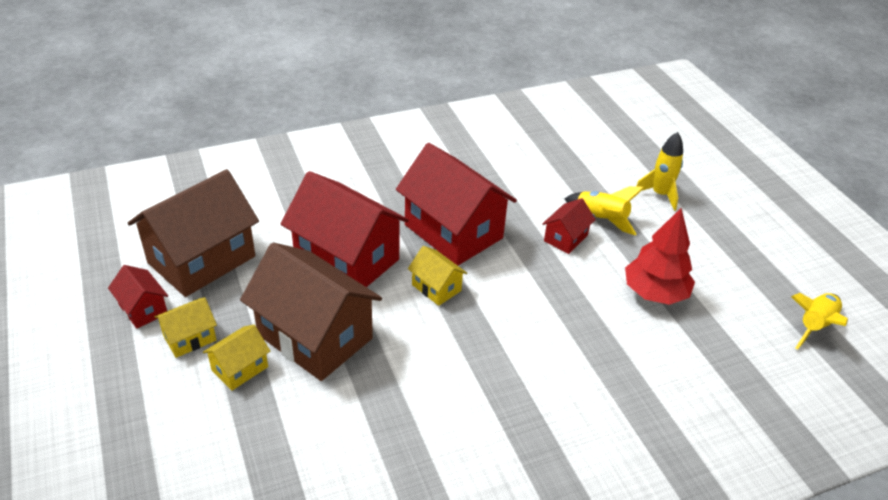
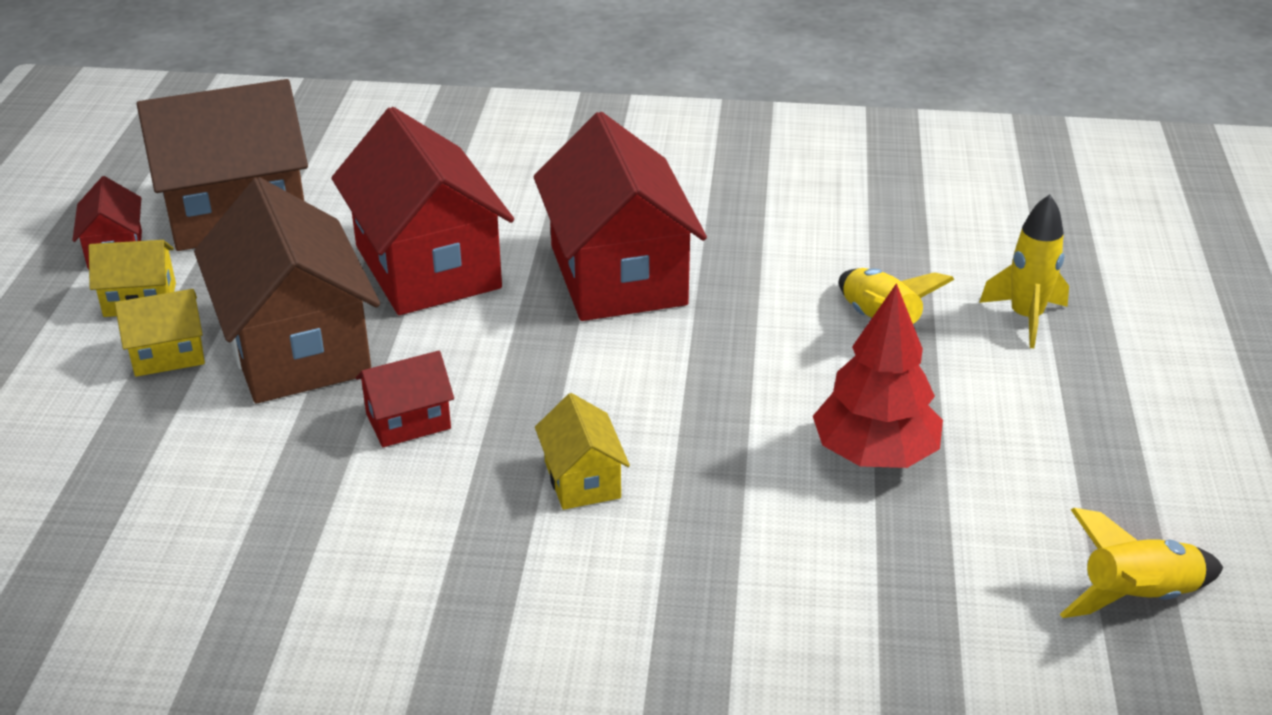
camera: 30 degrees right, 5 degrees down
yellow house [408,246,467,306] -> yellow house moved to [535,393,630,510]
red house [542,198,596,254] -> red house moved to [356,351,454,447]

